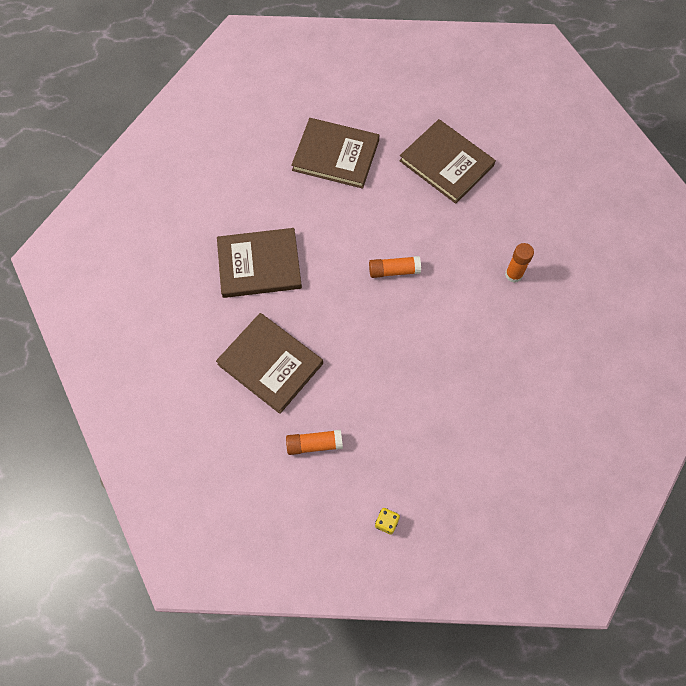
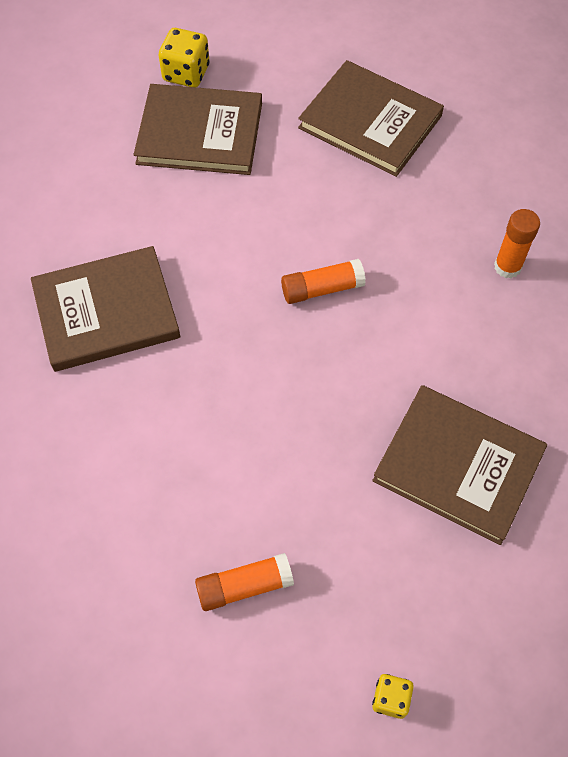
camera: 10 degrees left, 5 degrees down
brown book [216,313,323,414] -> brown book moved to [372,385,547,545]
none -> yellow dice [159,28,209,87]

